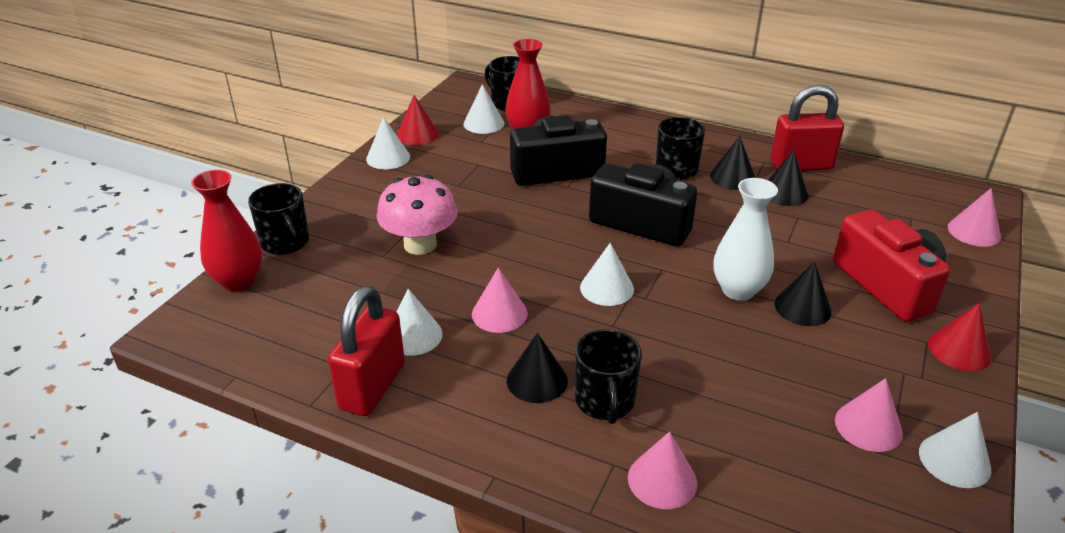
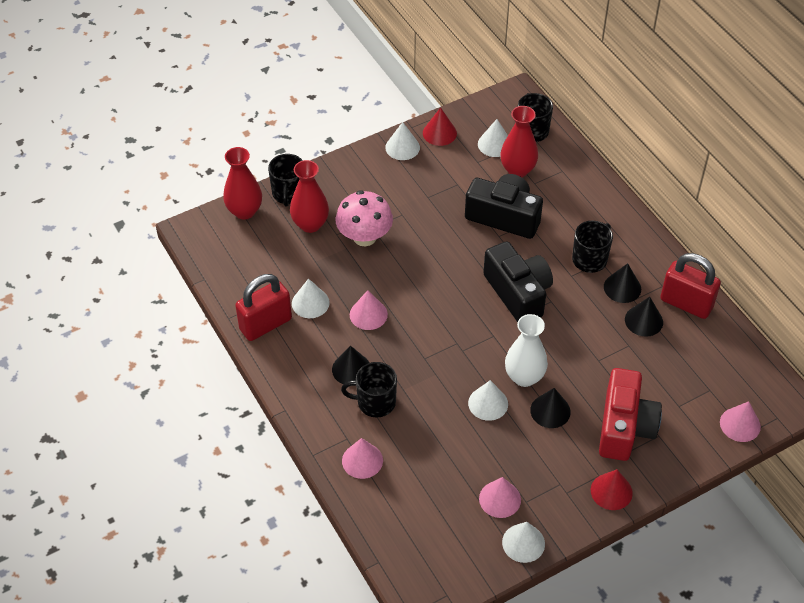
camera: 35 degrees right, 15 degrees up
black mug [575,329,642,424] -> black mug turned 60 degrees clockwise [341,362,397,417]
white cone [580,243,634,306] -> white cone moved to [468,380,508,421]
none -> red vase [290,160,329,233]

